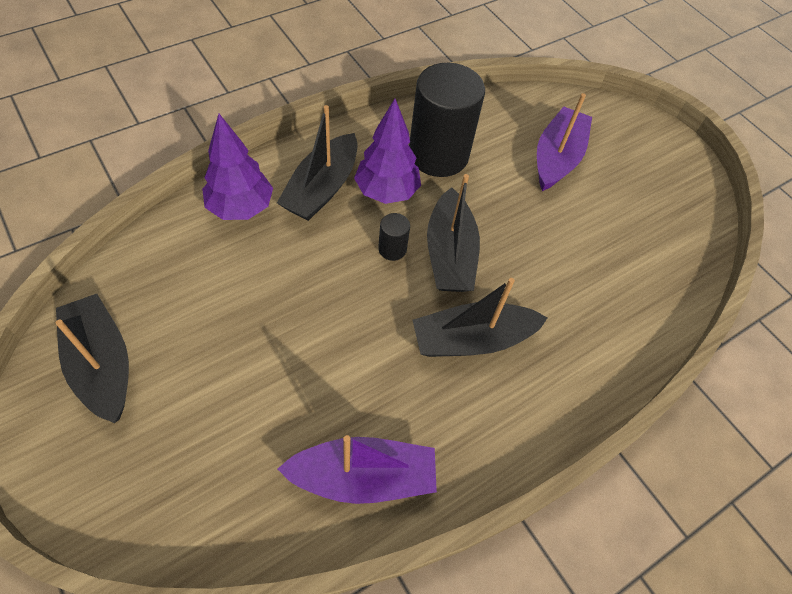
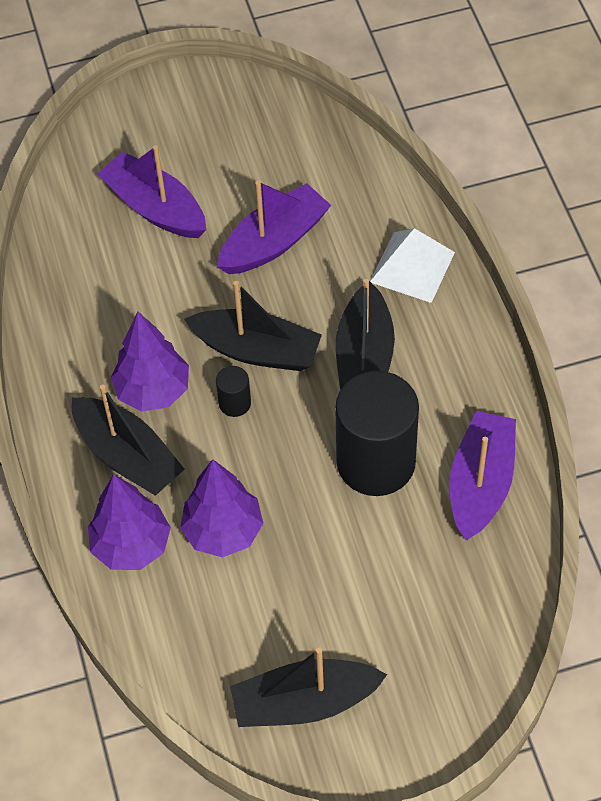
camera: 65 degrees left, 0 degrees up
black cylinder [409,63,485,177] -> black cylinder moved to [335,371,419,496]
none -> purple tree [180,459,263,557]
none -> purple boat [217,181,331,274]
none -> white pyramid [370,228,455,303]

